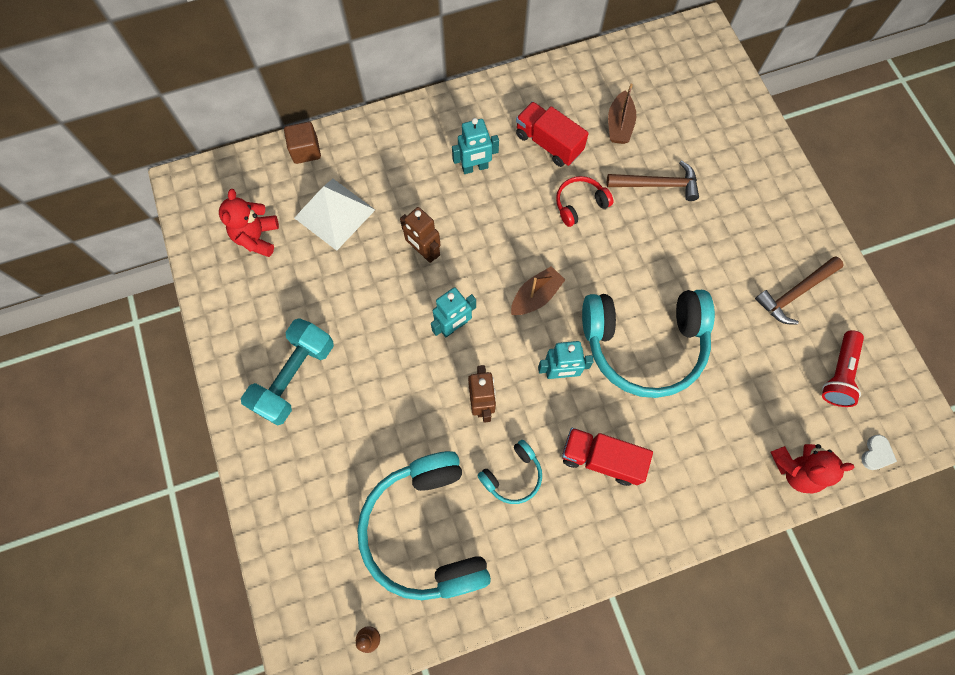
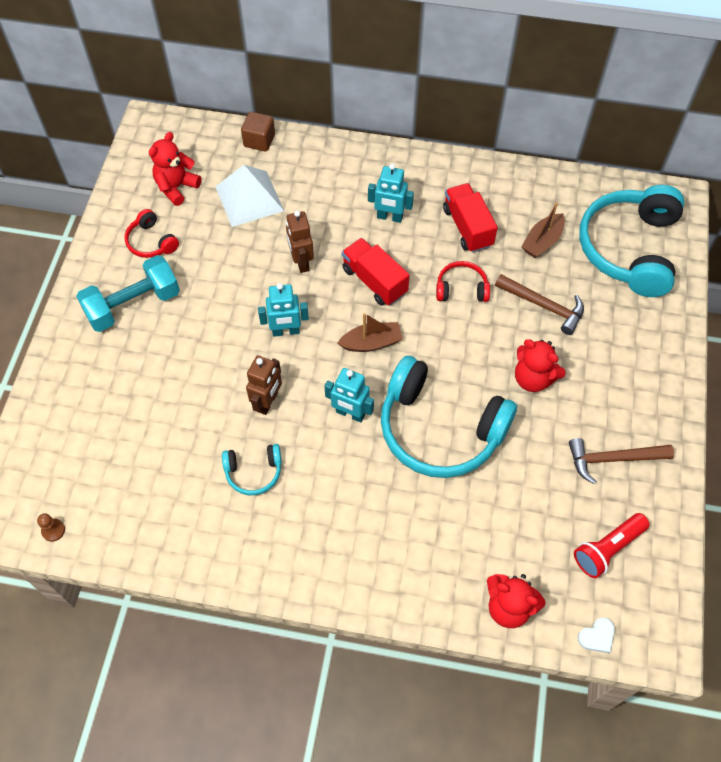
camera: 30 degrees right, 10 degrees down
turquoise headphones [357,451,491,600] -> turquoise headphones moved to [579,185,684,297]
red truck [562,428,653,486] -> red truck moved to [342,238,410,306]
none -> red headphones [124,209,179,258]
none -> red teddy bear [515,339,566,392]

